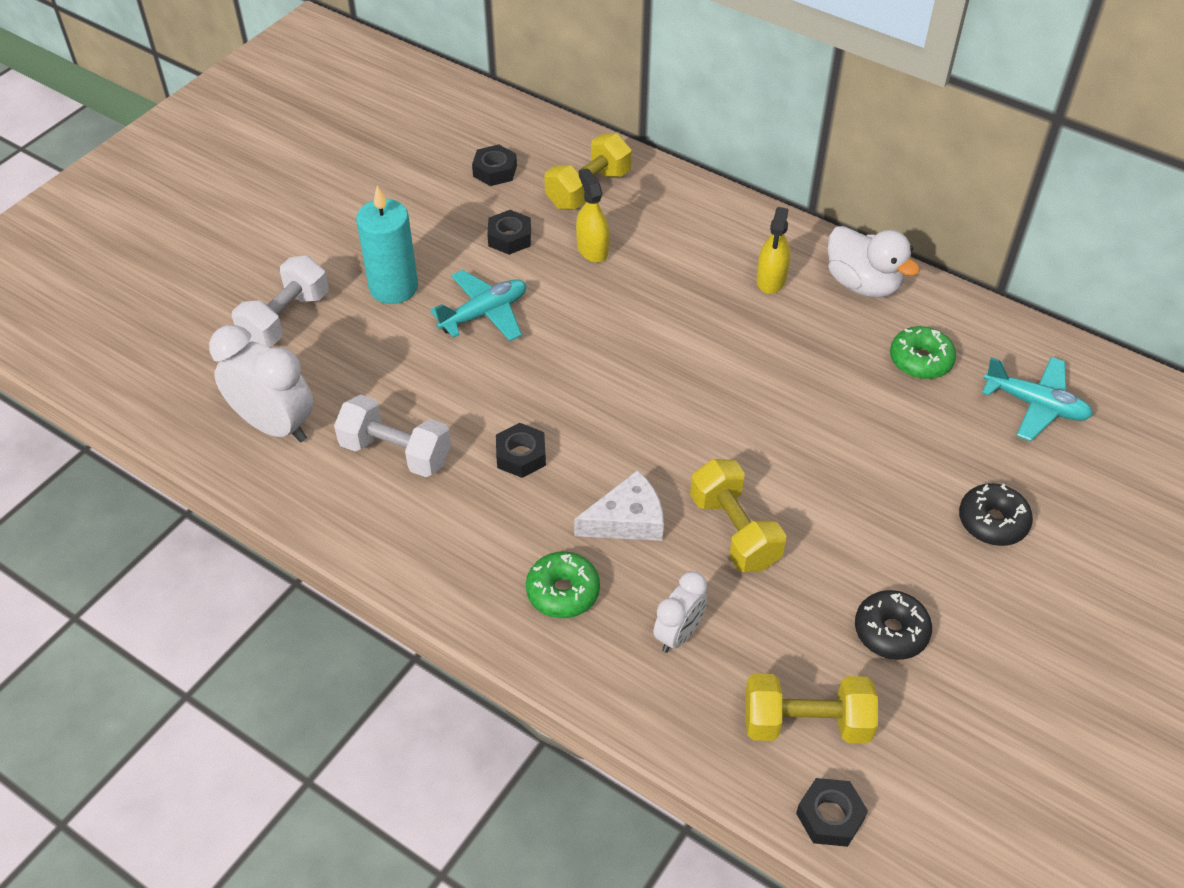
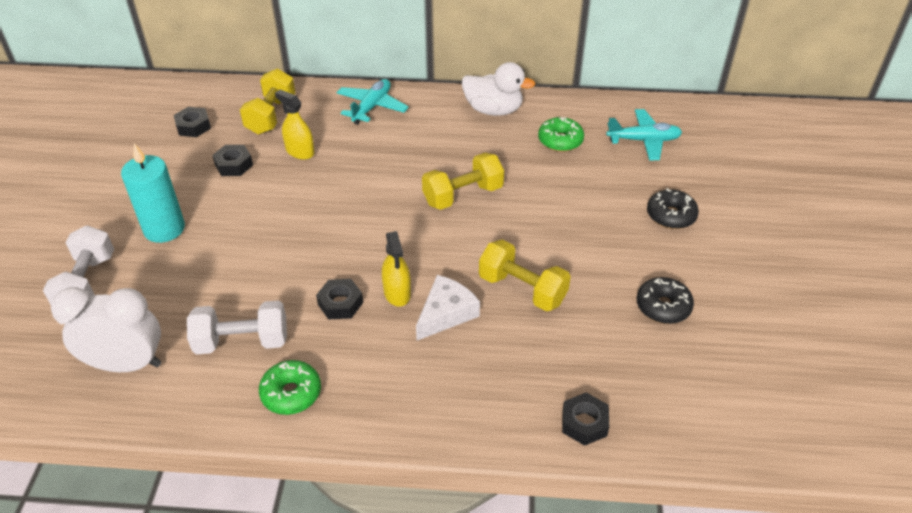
camera: 30 degrees left, 5 degrees down
turquoise plane [430,270,526,341] -> turquoise plane moved to [336,79,409,125]
green donut [526,551,600,618] -> green donut moved to [259,360,321,415]
white clock [653,571,707,653] -> none
yellow dumbbell [745,674,878,744] -> yellow dumbbell moved to [422,153,504,210]
yellow spray bottle [757,207,790,294] -> yellow spray bottle moved to [382,231,411,307]
black nut [796,778,868,847] -> black nut moved to [562,392,609,446]

